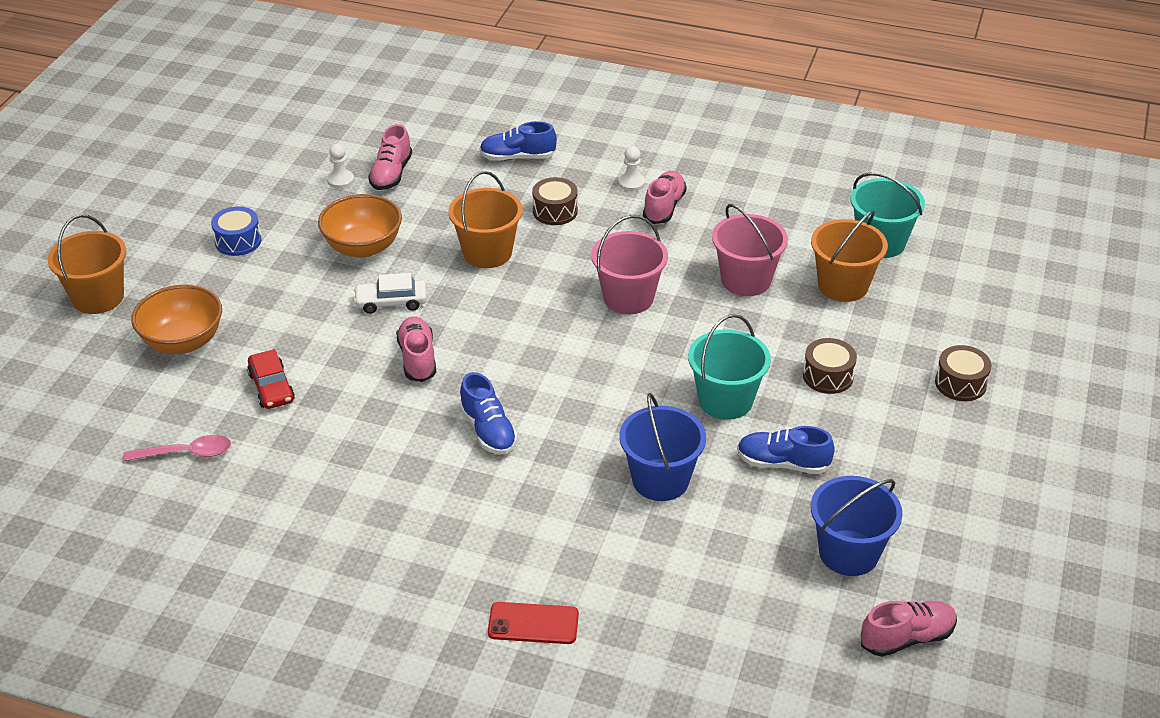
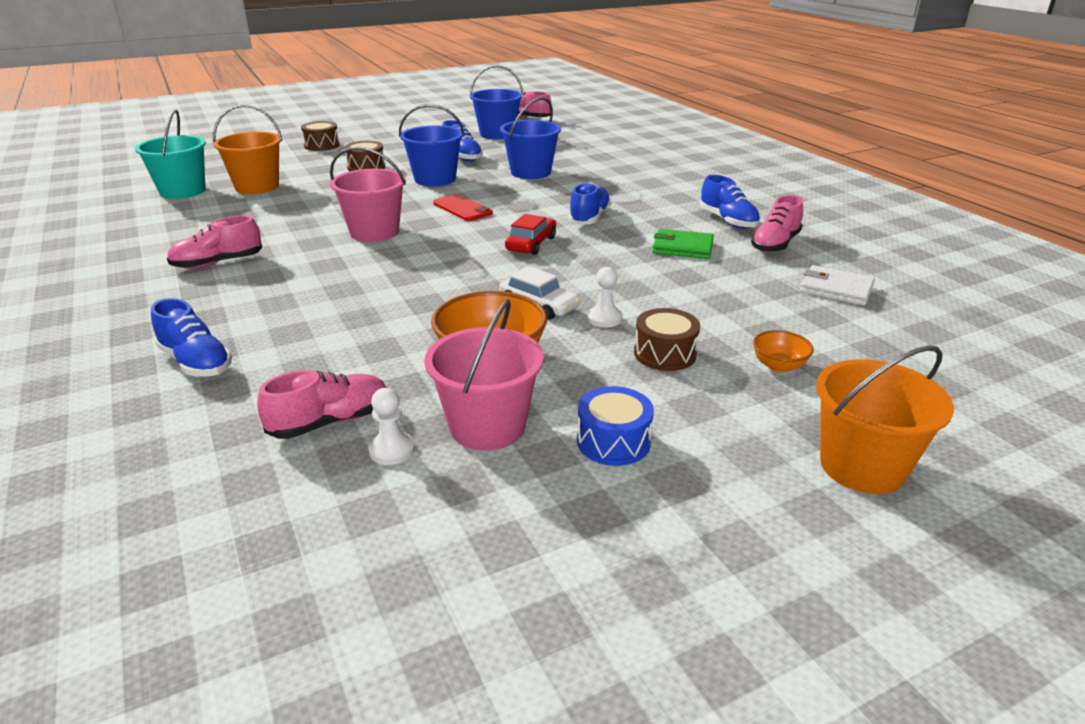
camera: 135 degrees left, 10 degrees down
pink spoon [123,435,231,461] -> white wallet [800,265,875,306]
orange bowl [131,285,222,354] -> orange bowl [753,330,814,373], size x0.51
red car [247,349,295,409] -> red car moved to [505,214,556,255]
pink shoe [396,316,436,382] -> pink shoe moved to [751,195,803,253]
orange bucket [448,171,523,268] -> none
red phone [488,602,579,644] -> red phone moved to [433,194,493,221]
brown drum [532,177,578,225] -> brown drum moved to [634,308,700,371]
white pawn [618,146,645,191] -> white pawn moved to [587,267,623,327]
turquoise bucket [688,314,771,420] -> blue bucket [399,104,465,186]
pink bucket [712,204,788,296] -> pink bucket moved to [424,299,544,451]
none -> green wallet [652,229,714,259]
none -> blue shoe [700,175,760,229]

